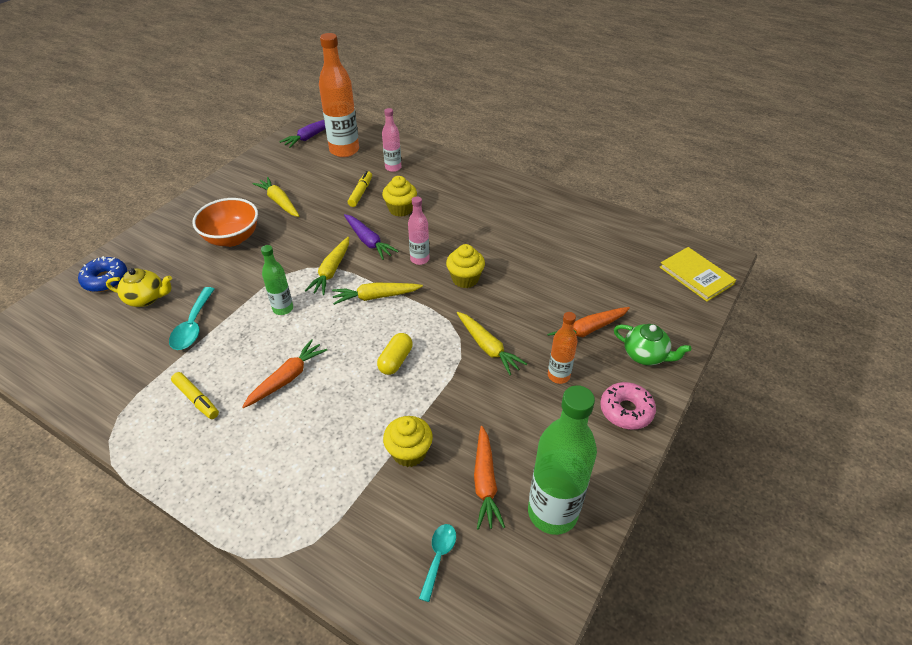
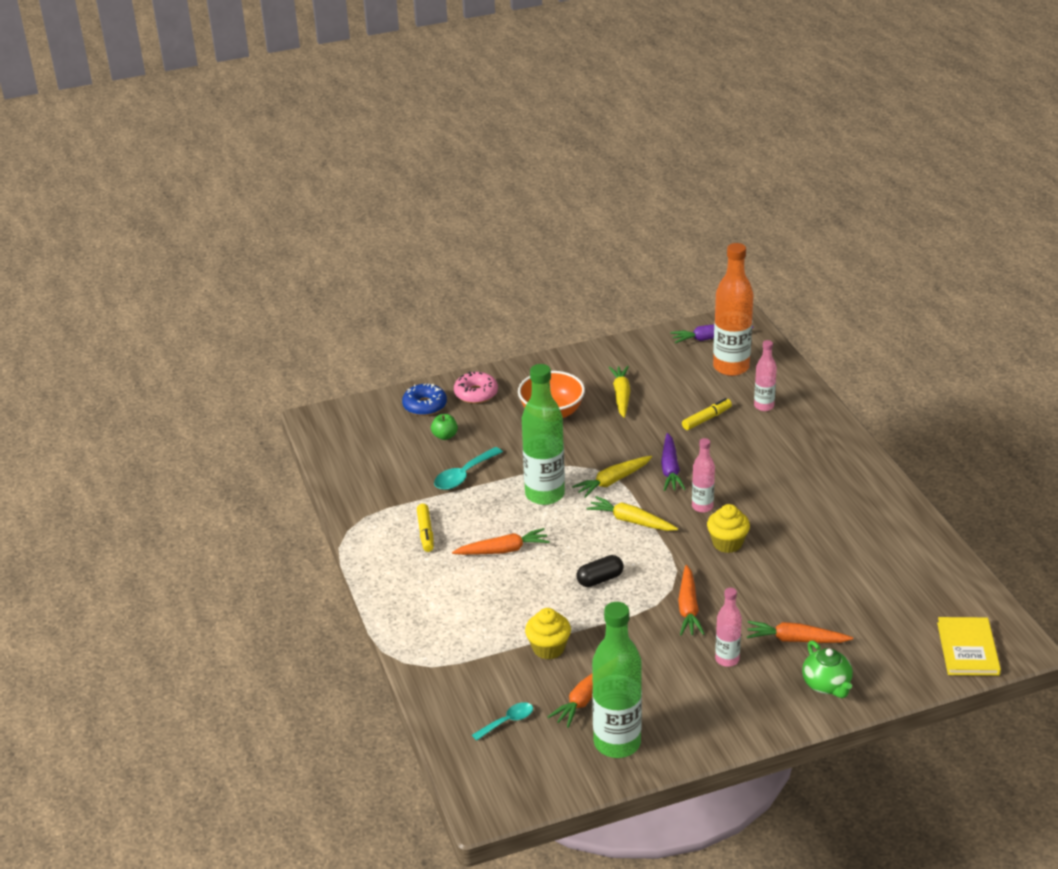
camera: 40 degrees right, 10 degrees down
yellow teapot [106,268,172,307] -> green apple [431,414,458,440]
green bottle [261,245,293,315] -> green bottle [522,364,565,505], size x1.87
yellow capsule [377,333,413,375] -> black capsule [577,555,624,587]
yellow cupcake [382,176,417,217] -> none
yellow carrot [457,312,527,375] -> orange carrot [678,565,704,635]
orange bottle [548,312,578,384] -> pink bottle [715,588,742,667]
pink donut [600,382,656,430] -> pink donut moved to [454,371,498,404]

